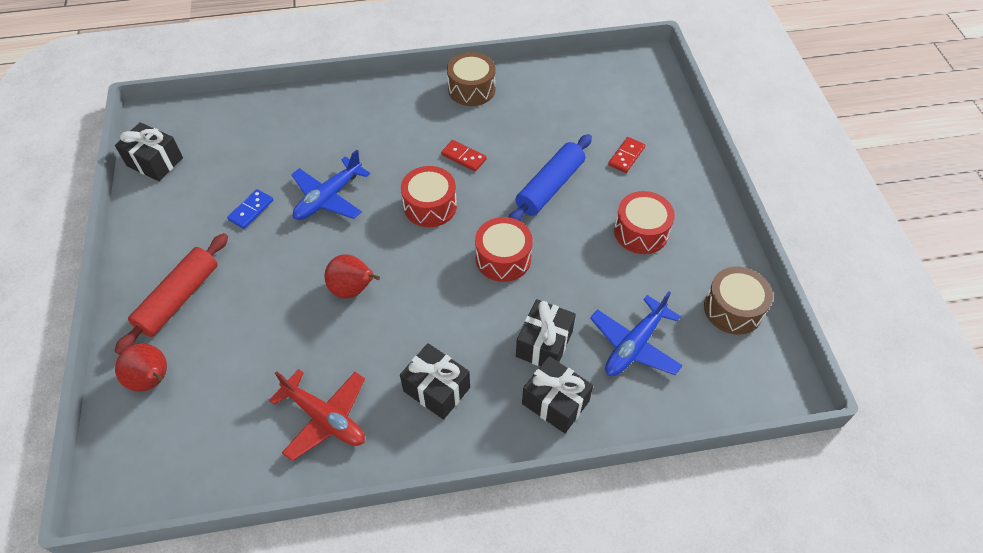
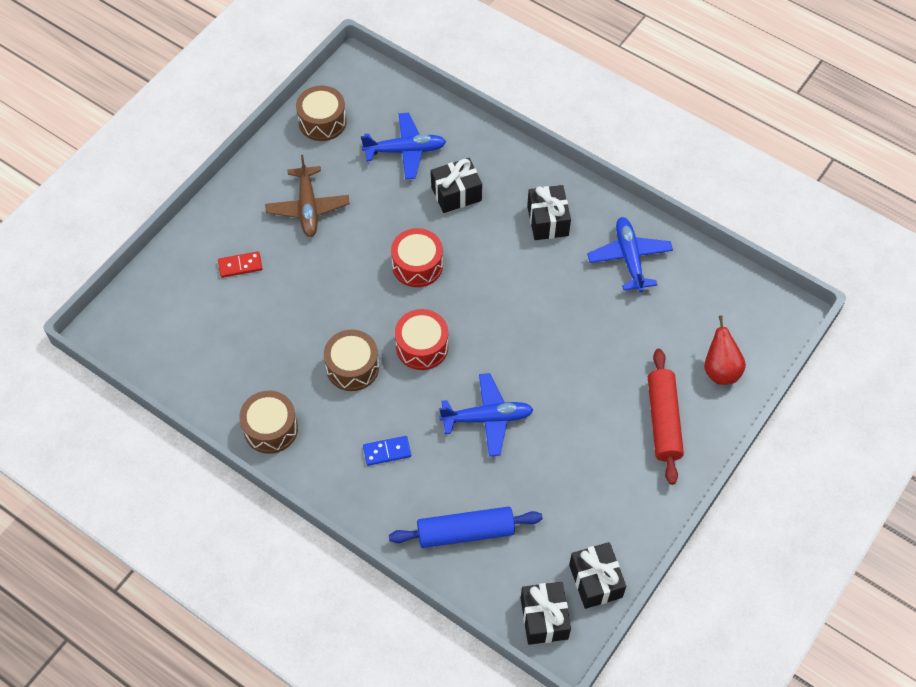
camera: 135 degrees left, 5 degrees up
red rolling pin [114,233,228,355] -> red rolling pin turned 75 degrees counterclockwise [648,349,684,485]
blue domino [227,189,273,229] -> blue domino moved to [363,436,411,466]
red plane [269,369,365,461] -> blue plane [587,217,673,292]
red pear [324,254,380,298] -> none
red domino [441,140,487,172] -> brown drum [324,330,379,391]
blue rolling pin [508,134,592,221] -> blue rolling pin moved to [389,507,543,548]
black gift [522,356,593,433] -> black gift moved to [521,582,571,645]
red drum [614,191,675,254] -> brown plane [265,155,350,237]

